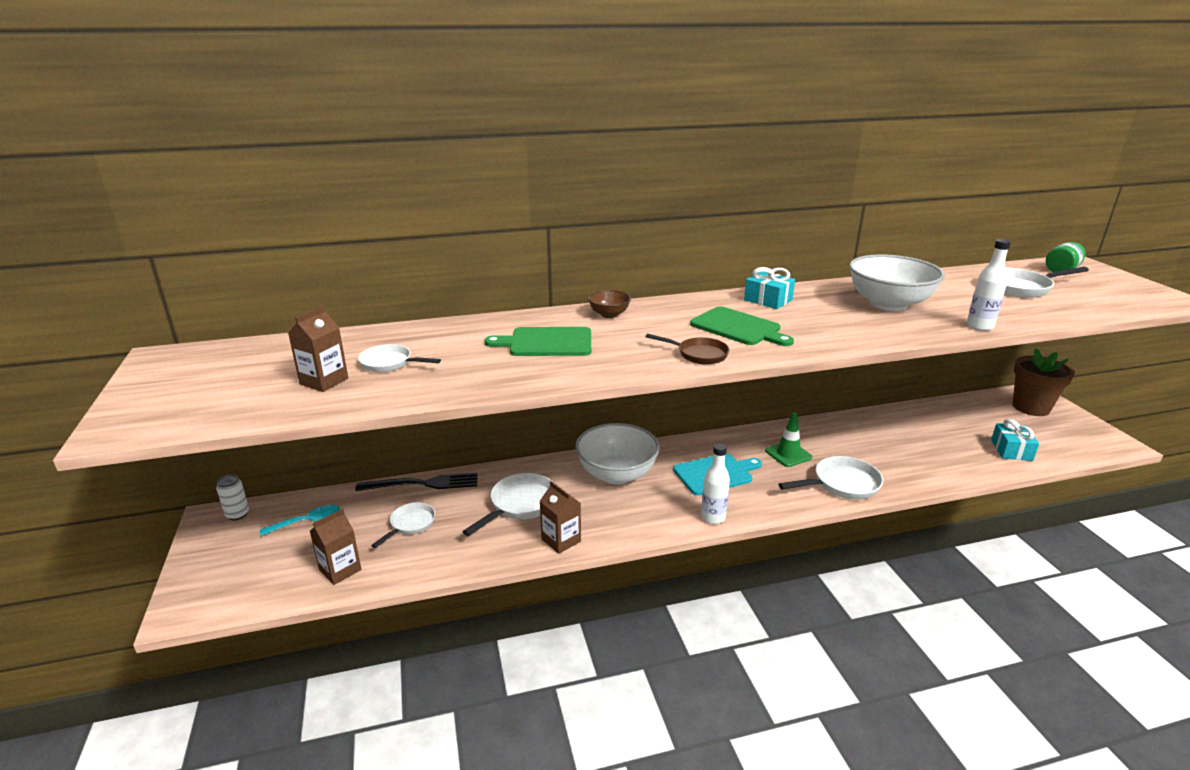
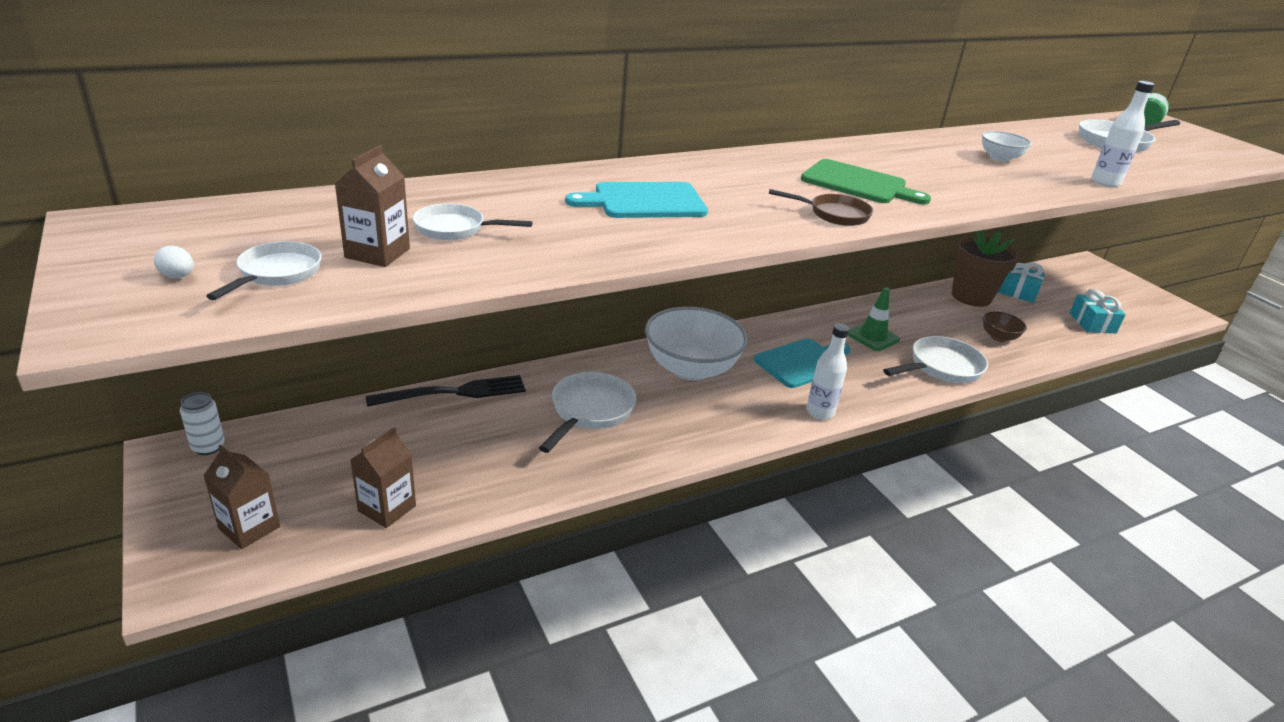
camera: 15 degrees left, 5 degrees up
turquoise spoon [260,505,340,536] -> none
white pan [371,502,435,548] -> white pan moved to [206,241,322,300]
green cutting board [484,327,591,356] -> turquoise cutting board [565,182,708,218]
brown carton [540,481,581,554] -> brown carton moved to [203,445,280,549]
brown bowl [588,290,631,318] -> brown bowl moved to [983,311,1027,342]
turquoise gift [744,267,795,309] -> turquoise gift moved to [998,263,1045,303]
white bowl [849,254,945,311] -> white bowl [982,131,1032,162], size x0.47
brown flower pot [1013,348,1075,416] -> brown flower pot moved to [952,230,1020,307]
none -> white egg [154,246,194,278]

